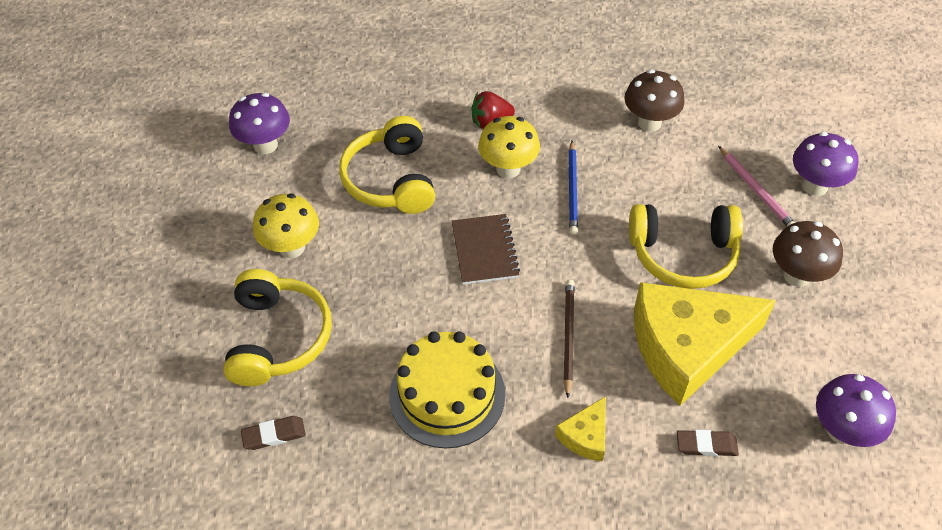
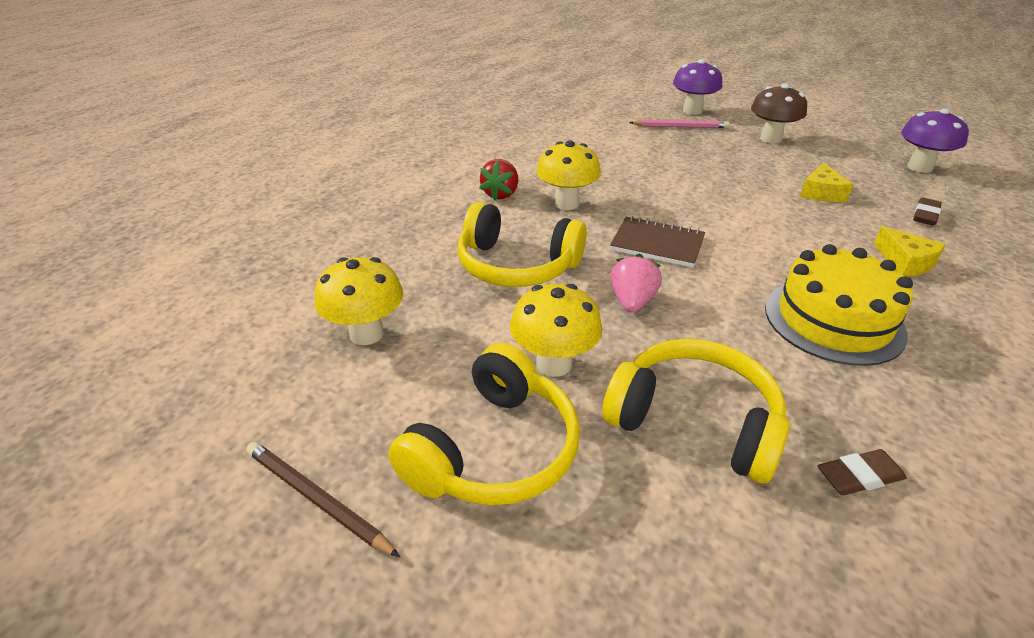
camera: 60 degrees left, 15 degrees down
purple mushroom [229,93,290,154] -> yellow mushroom [315,257,403,345]
brown eraser [241,416,306,450] -> brown eraser turned 60 degrees clockwise [818,449,907,495]
brown pencil [563,280,575,398] -> brown pencil moved to [246,442,400,557]
blue pencil [568,141,578,235] -> none
brown mushroom [624,70,684,132] -> none
yellow headphones [629,204,743,289] -> yellow headphones moved to [388,343,580,505]
yellow cheese [634,282,776,406] -> yellow cheese [800,163,853,202], size x0.43
none -> pink strawberry [610,253,662,313]

